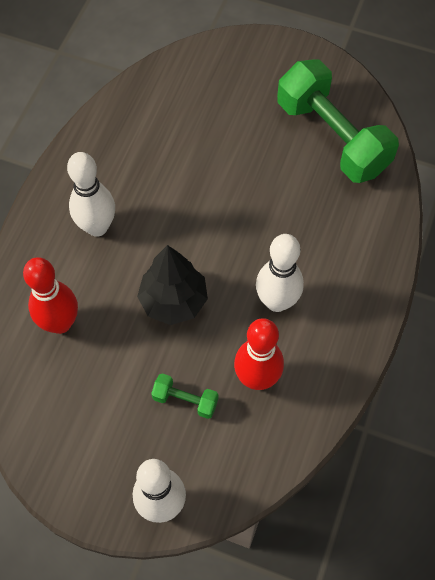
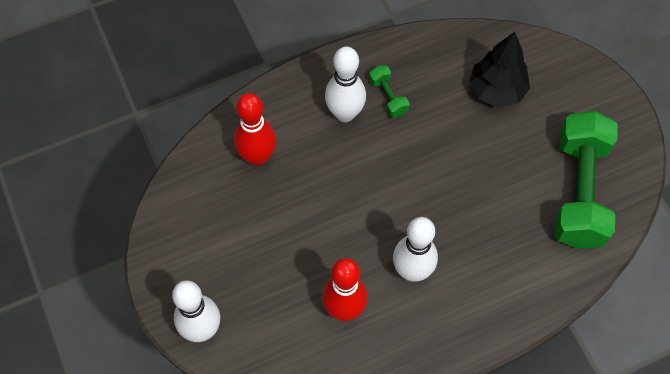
camera: 45 degrees right, 0 degrees up
black tree [137,245,208,325] -> black tree moved to [469,32,530,107]
green dumbbell [151,373,218,419] -> green dumbbell moved to [369,65,409,117]

